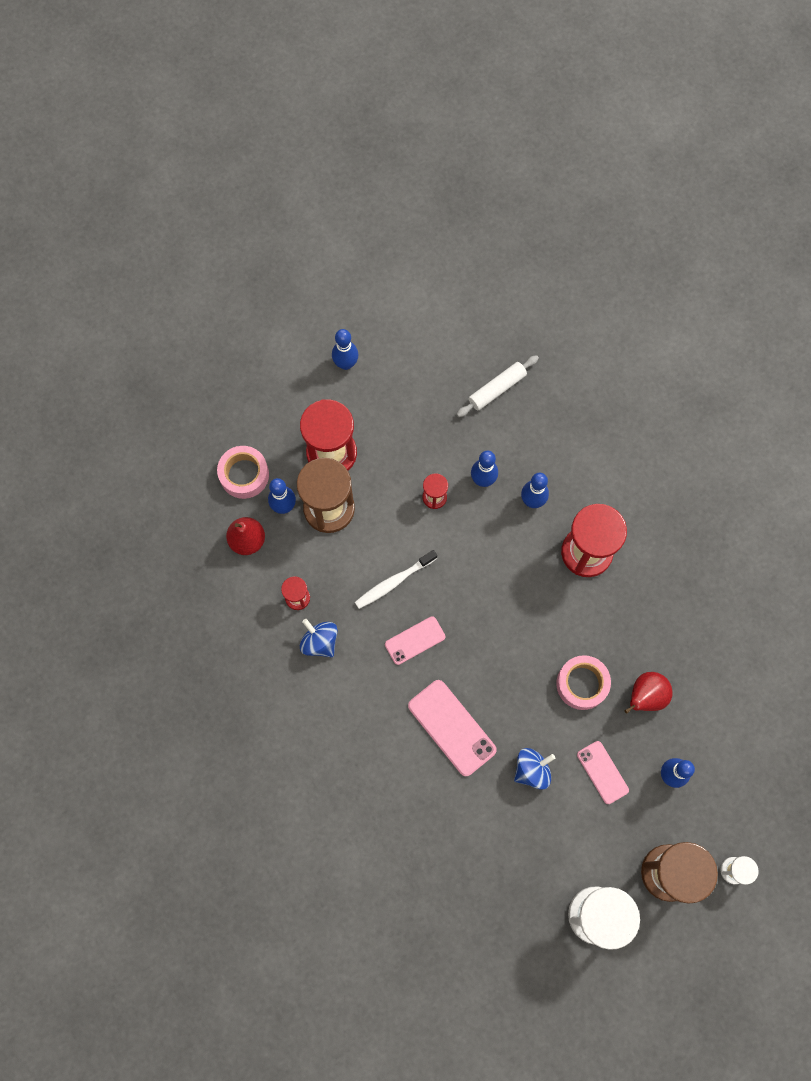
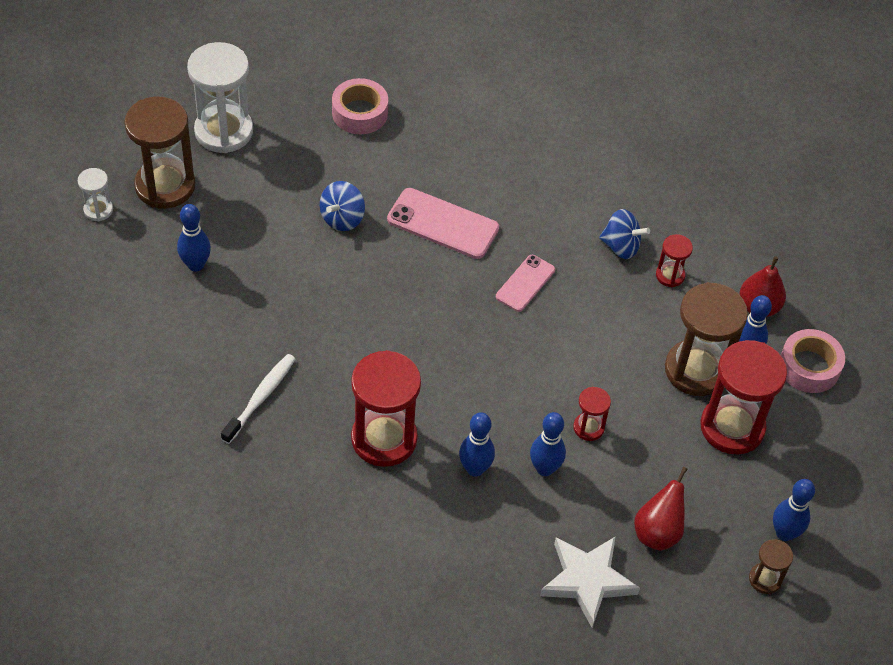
camera: 150 degrees right, 20 degrees down
white toothbrush [355,550,437,609] -> white toothbrush moved to [221,354,295,444]
white rolling pin [456,355,539,417] -> white star [540,536,640,627]
pink tape [556,655,611,710] -> pink tape moved to [332,78,388,134]
pink phone [577,741,629,804] -> none
red pear [624,672,673,714] -> red pear moved to [634,467,688,551]
none -> brown hourglass [749,539,793,594]

